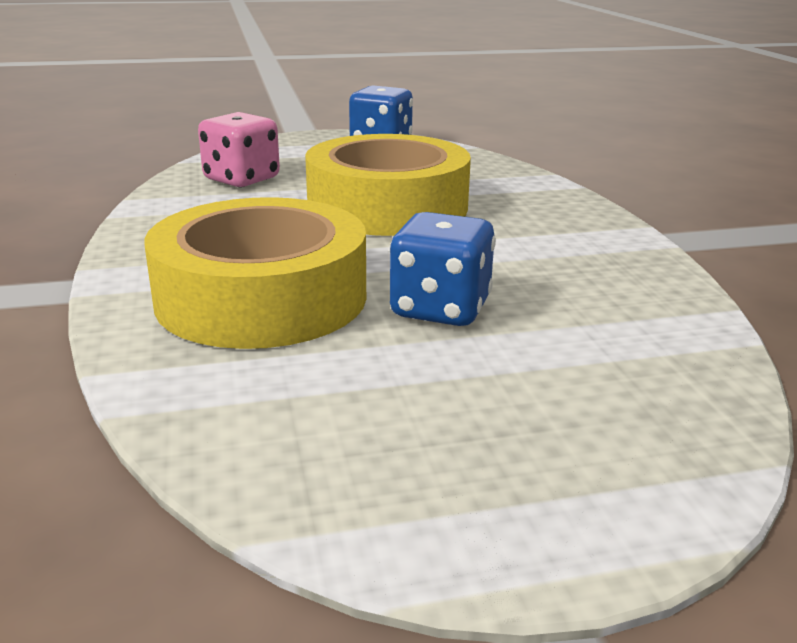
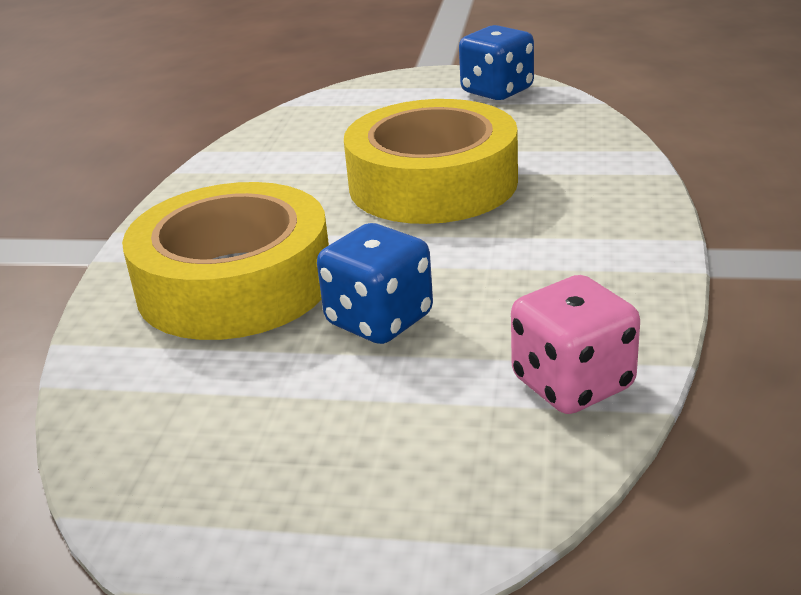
camera: 25 degrees right, 5 degrees up
pink dice [198,112,280,187] -> pink dice moved to [511,275,640,414]

